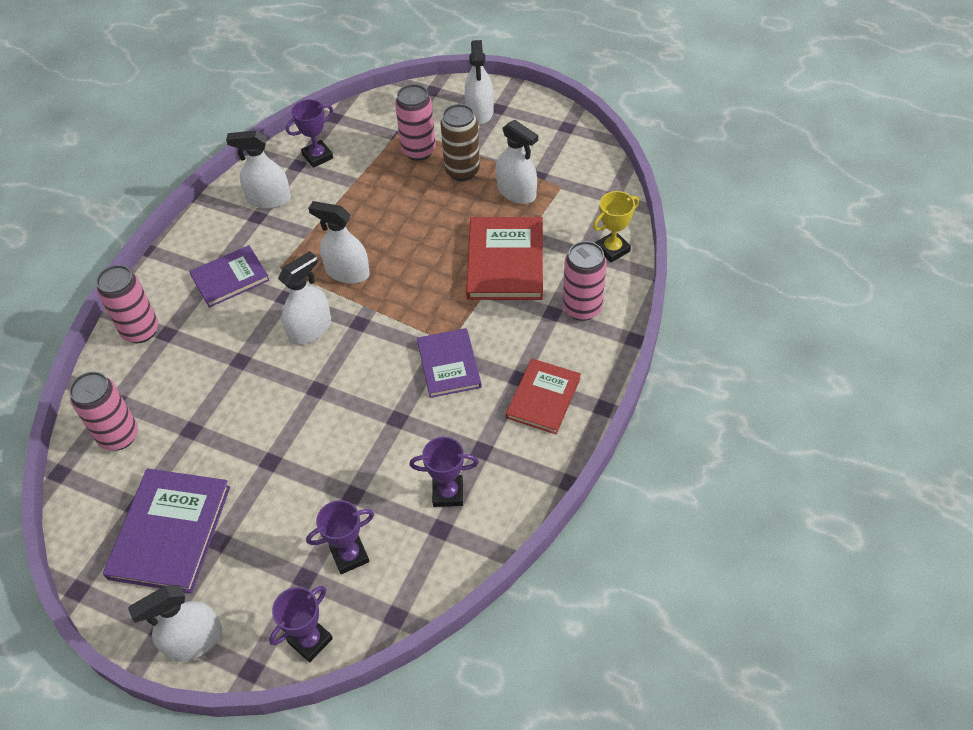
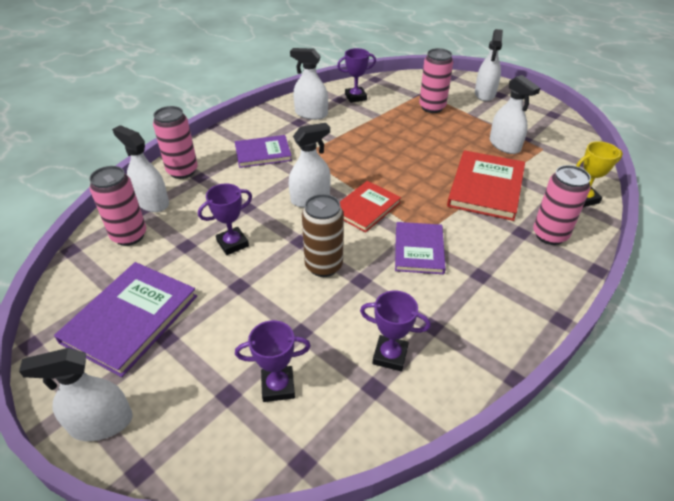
camera: 15 degrees right, 10 degrees down
purple trophy [269,586,333,662] -> purple trophy moved to [198,184,252,255]
white spray bottle [308,201,370,284] -> white spray bottle moved to [112,125,169,212]
brown can [440,104,480,181] -> brown can moved to [302,194,344,277]
red book [506,359,581,434] -> red book moved to [340,181,401,233]

